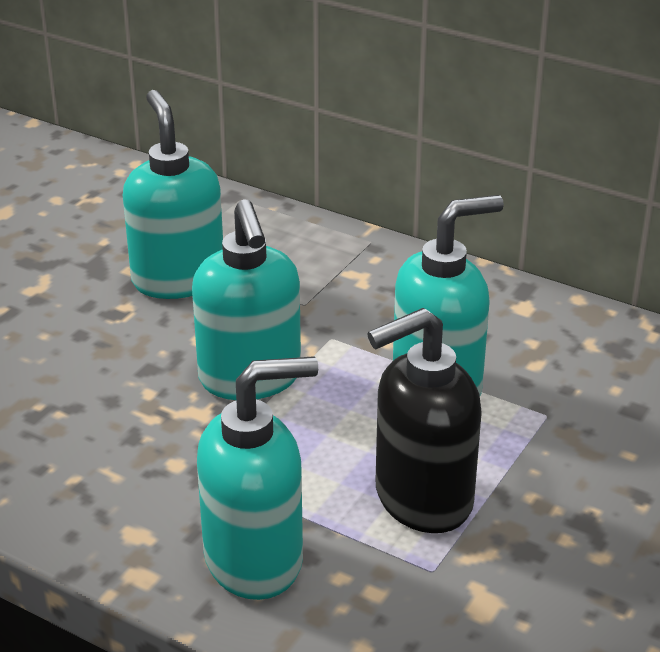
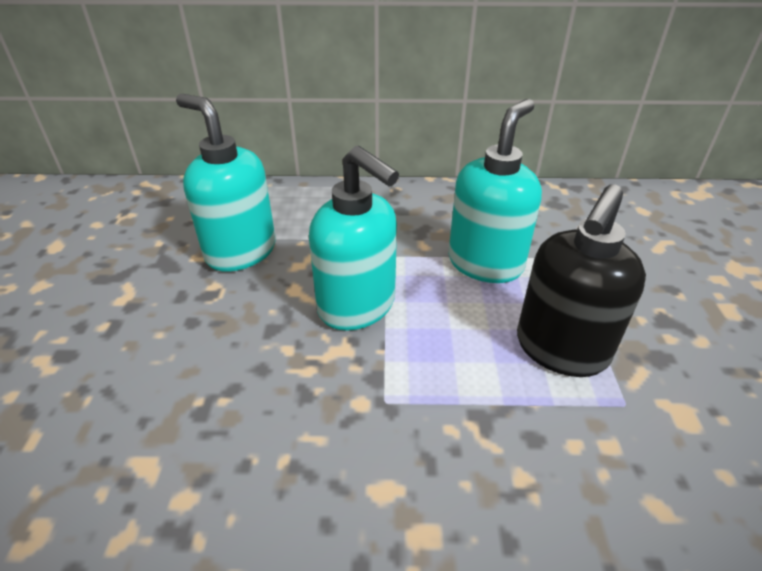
camera: 30 degrees left, 5 degrees up
turquoise soap dispenser [197,356,318,600] -> none

